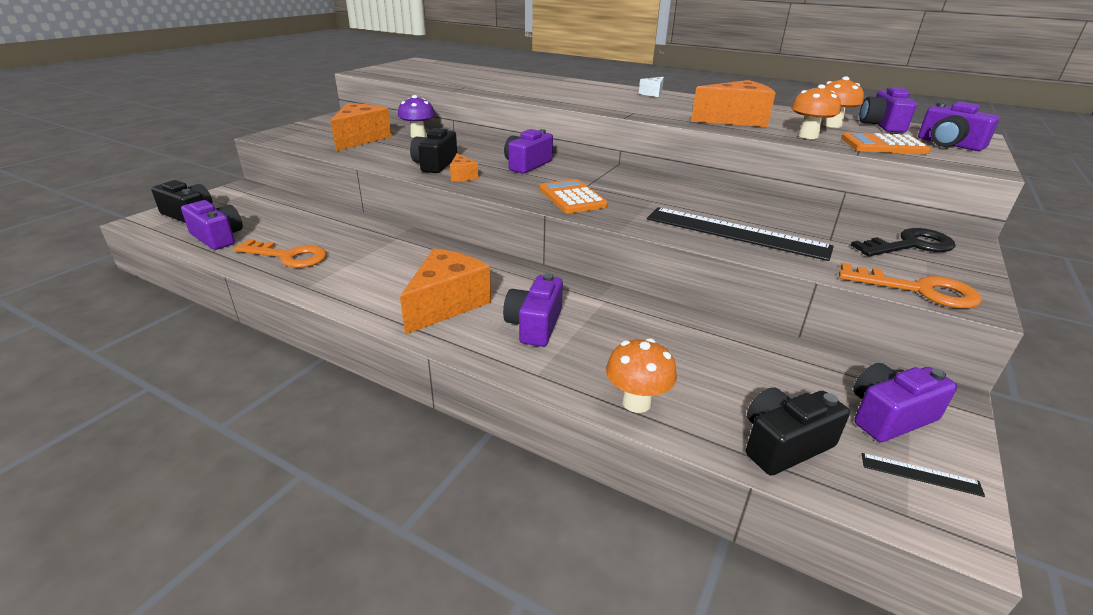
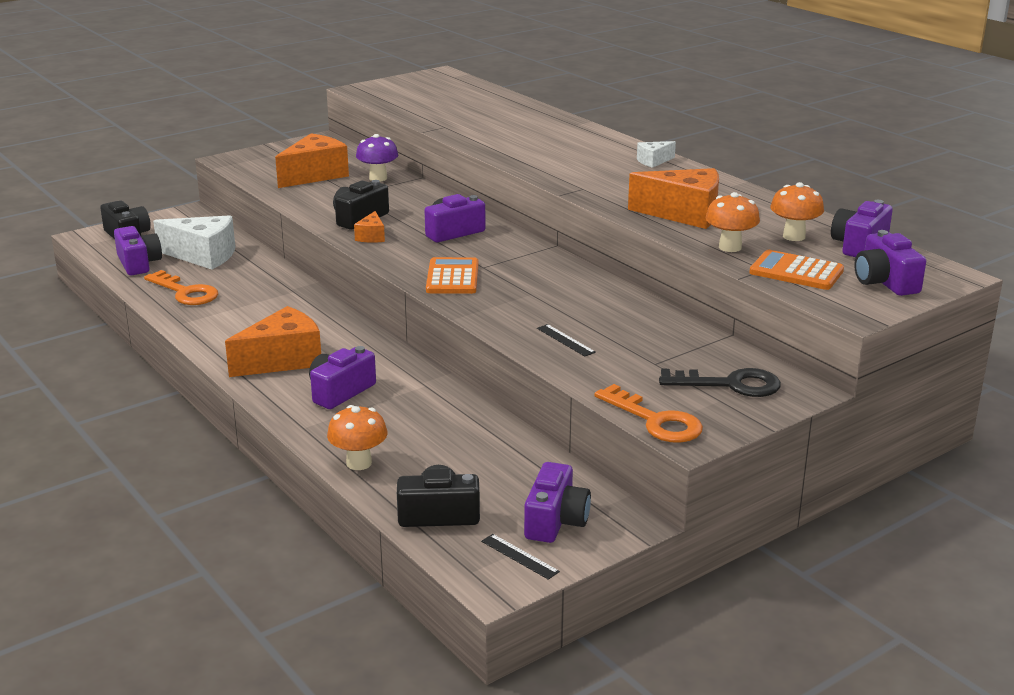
camera: 25 degrees right, 5 degrees down
black ruler [647,207,834,261] -> black ruler [537,324,596,356], size x0.41
purple camera [853,363,957,442] -> purple camera turned 105 degrees clockwise [524,462,591,543]
none -> white cheese [153,215,235,269]

